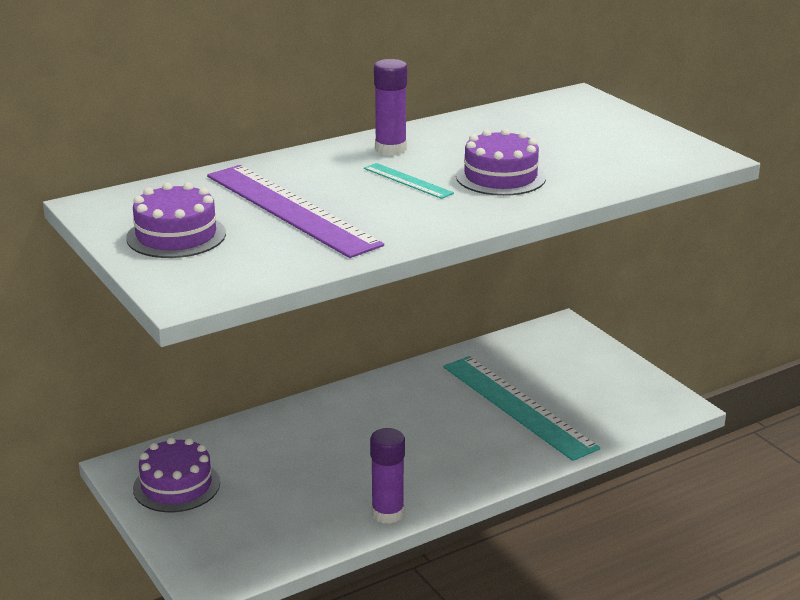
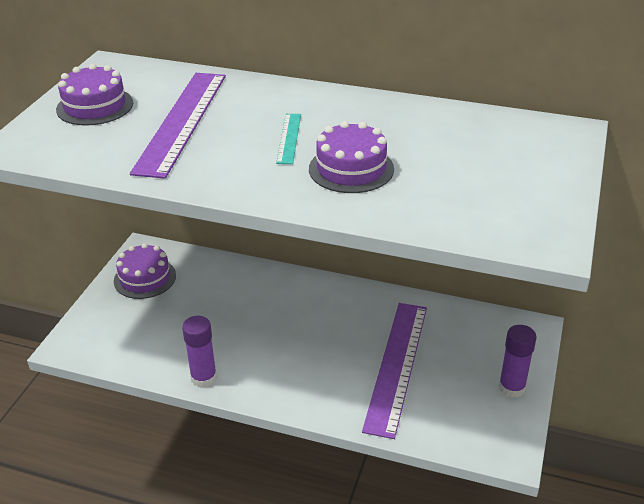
camera: 50 degrees right, 10 degrees up
purple glue stick [374,59,407,156] -> purple glue stick moved to [499,325,537,398]
turquoise ruler [443,356,600,461] -> purple ruler [362,303,427,439]

